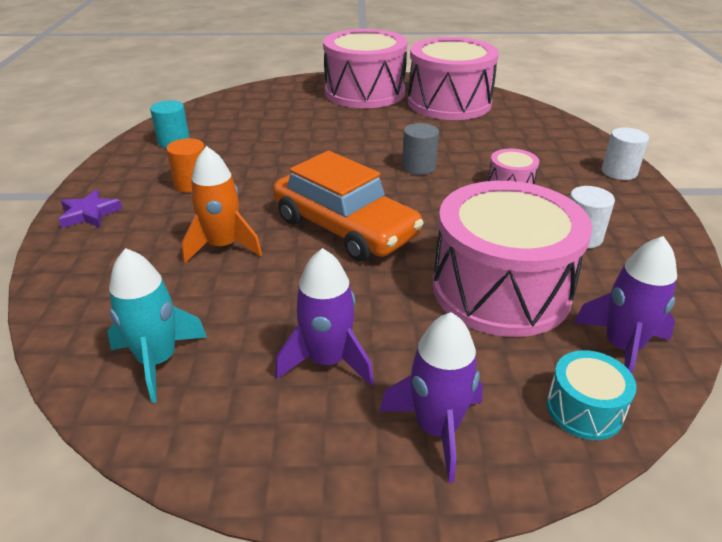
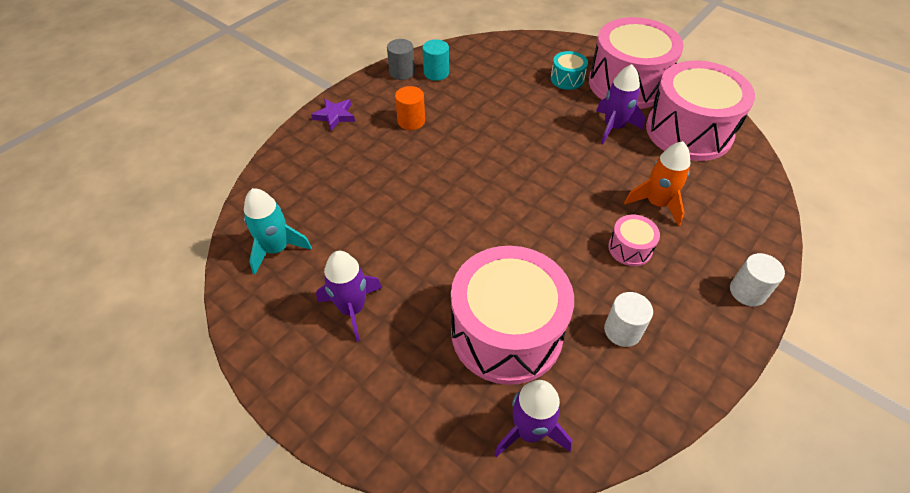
camera: 40 degrees right, 15 degrees up
orange rocket [182,146,262,264] -> orange rocket moved to [624,141,690,226]
orange car [273,151,424,262] -> none
purple rocket [380,312,483,483] -> purple rocket moved to [596,64,645,145]
grey cylinder [402,123,439,175] -> grey cylinder moved to [387,39,415,80]
turquoise drum [547,350,637,440] -> turquoise drum moved to [551,51,588,90]

